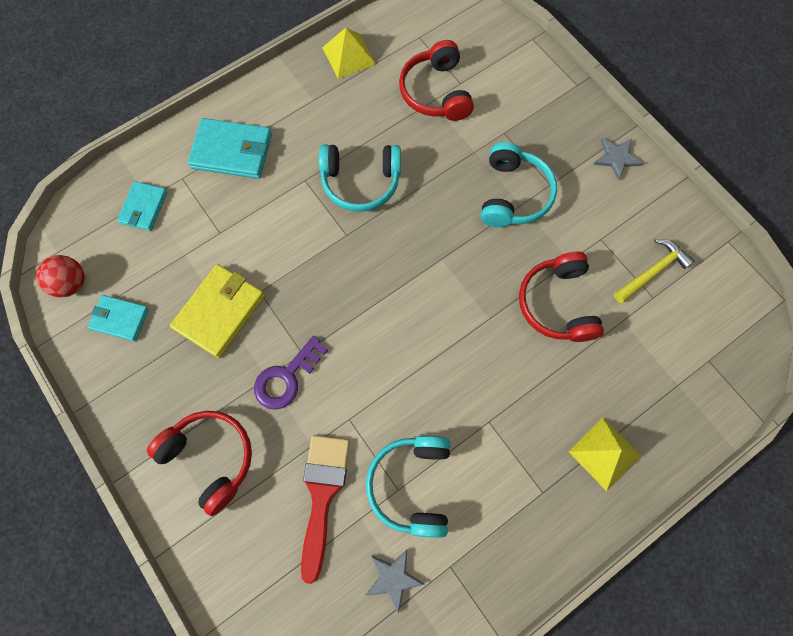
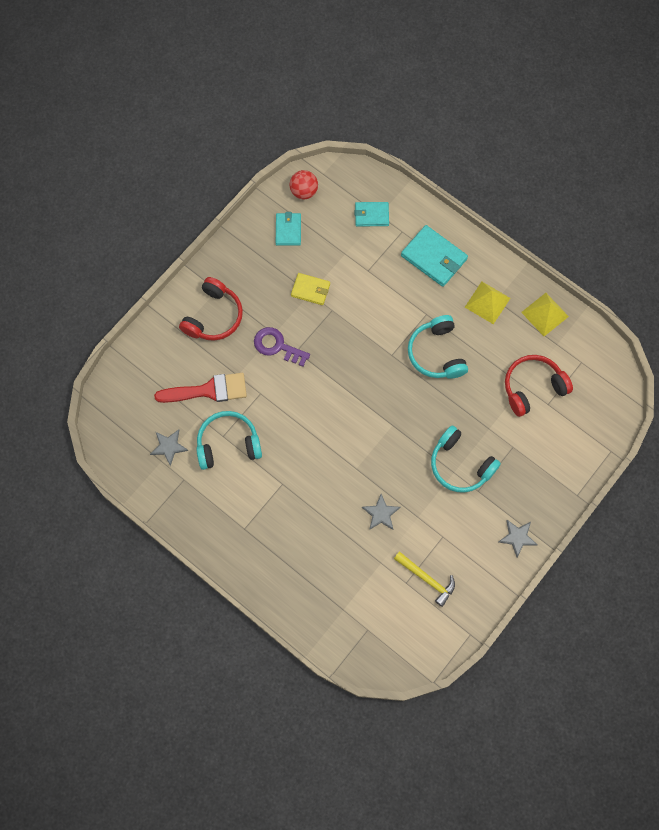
camera: 75 degrees right, 0 degrees up
yellow wallet [170,264,265,358] -> yellow wallet [291,273,330,305], size x0.62
turquoise wallet [188,118,272,179] -> turquoise wallet turned 45 degrees counterclockwise [401,225,468,287]
turquoise headphones [481,142,557,227] -> turquoise headphones turned 45 degrees clockwise [431,426,501,493]
red headphones [519,252,604,342] -> grey star [362,494,401,530]
yellow pyramid [568,418,641,491] -> yellow pyramid moved to [465,282,510,324]

